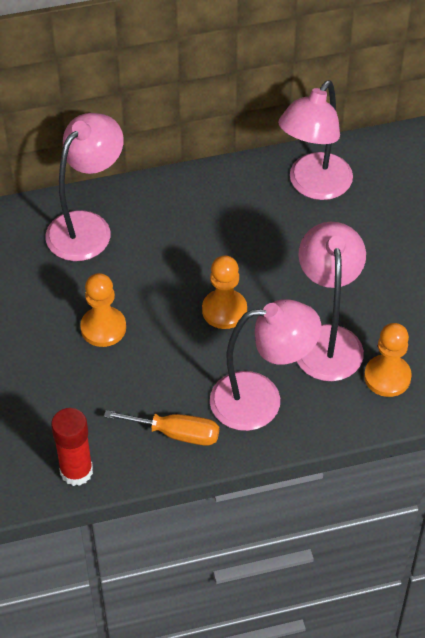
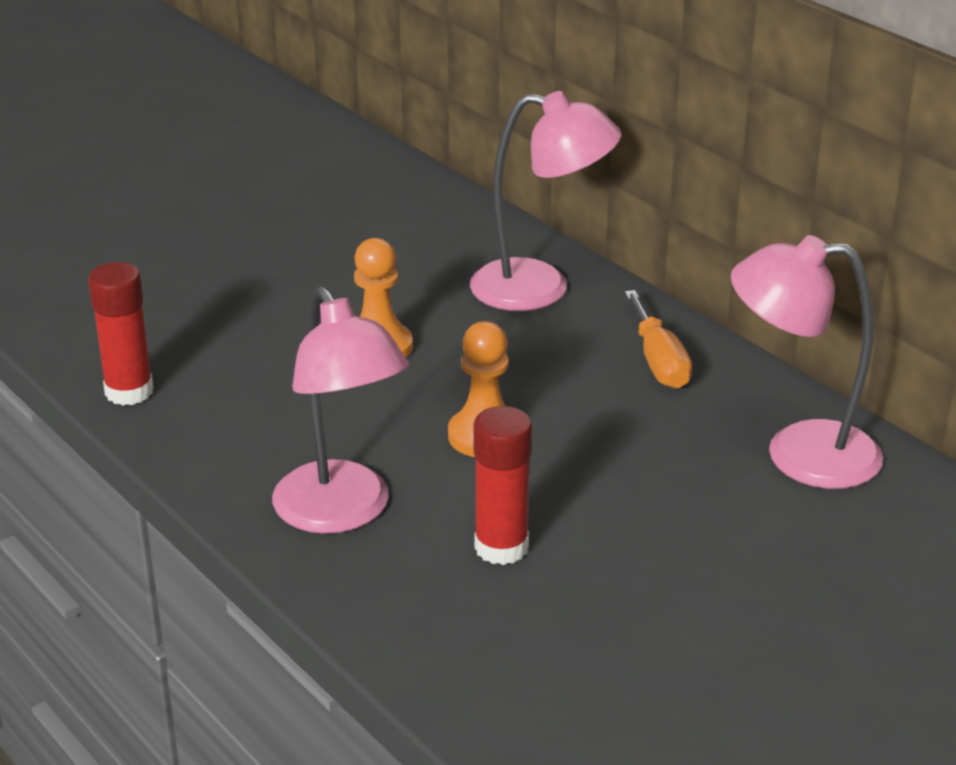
camera: 65 degrees right, 20 degrees down
orange screwdriver [104,410,219,446] -> orange screwdriver moved to [625,290,692,389]
pink lamp [297,222,366,381] -> red glue stick [473,406,532,565]
orange pawn [364,323,412,397] -> none

